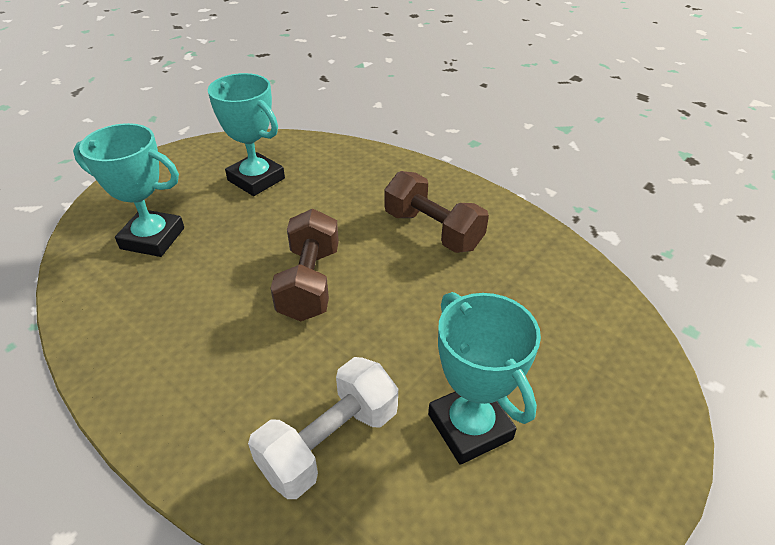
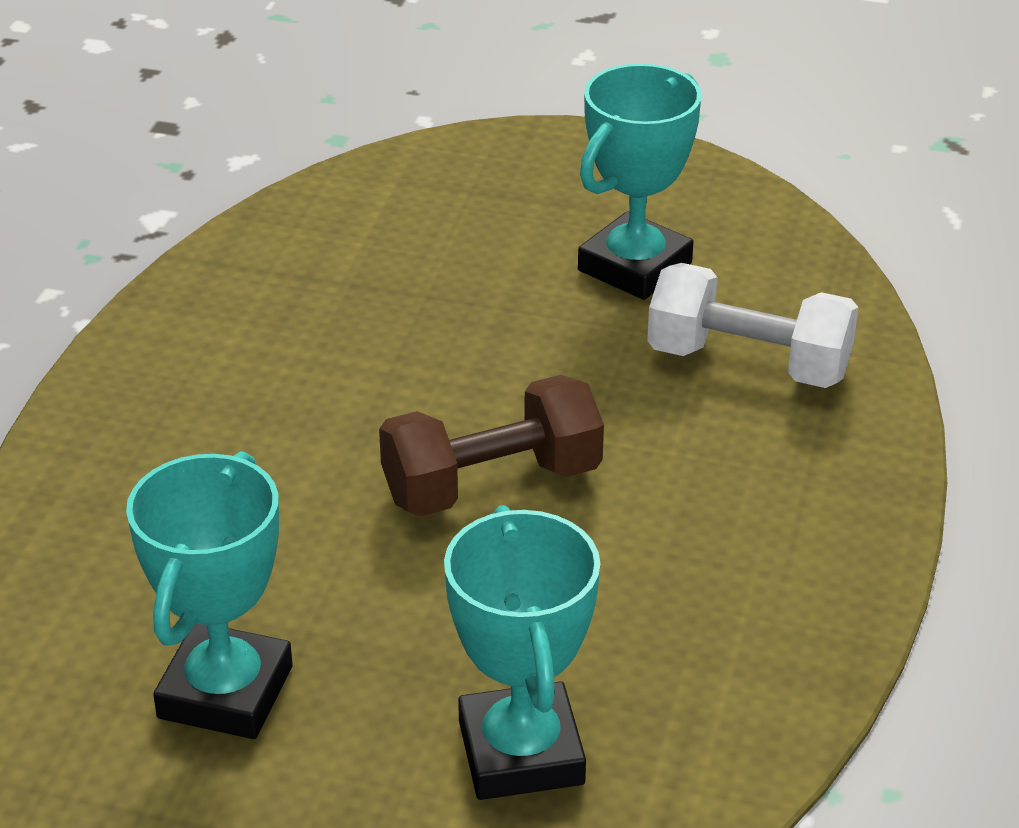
camera: 115 degrees left, 5 degrees down
brown dumbbell [384,171,489,253] -> none

